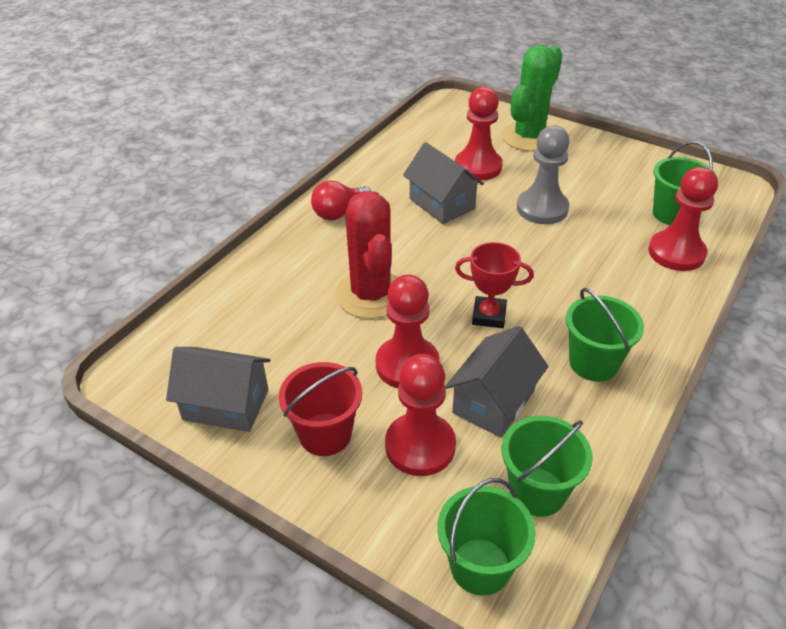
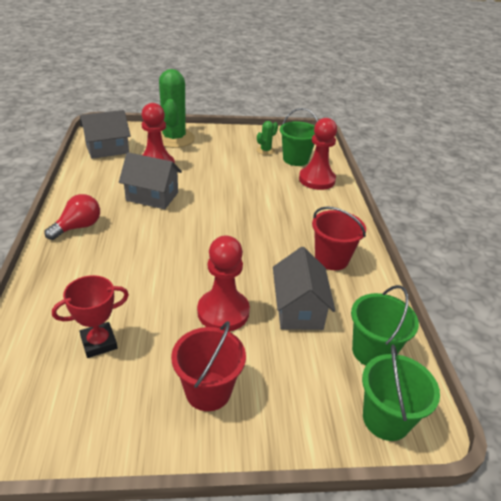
camera: 40 degrees left, 5 degrees down
grey house [166,347,270,432] -> grey house moved to [80,110,131,159]
red light bulb [311,180,371,221] -> red light bulb turned 150 degrees counterclockwise [45,194,100,240]
red cactus [335,191,398,319] -> none
red pawn [385,354,456,476] -> none
red trophy [455,242,534,328] -> red trophy moved to [52,275,129,358]
grey pawn [517,125,570,224] -> none
green bucket [566,288,644,382] -> red bucket [312,206,366,270]
none -> green cactus [257,121,278,155]

